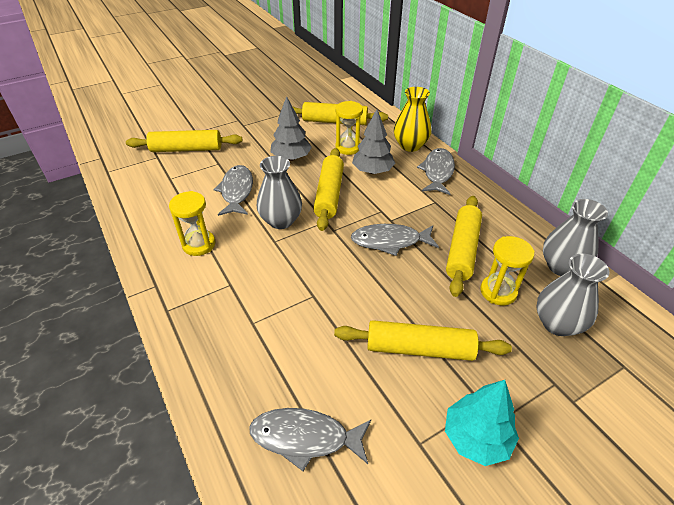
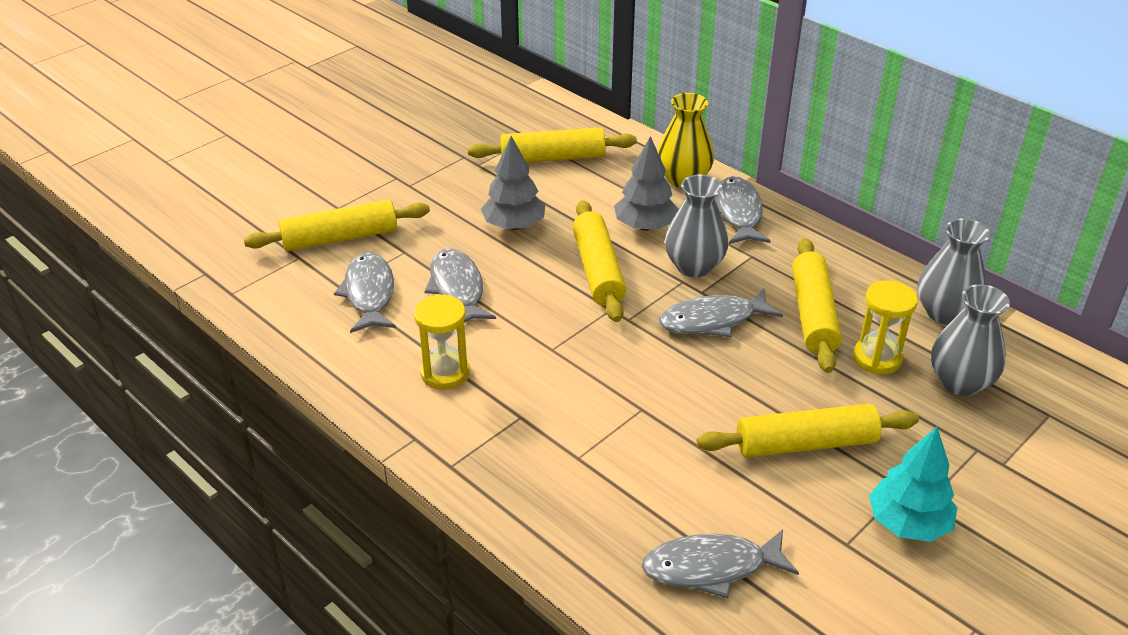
camera: 15 degrees left, 5 degrees down
grey vase [257,156,302,229] -> grey vase moved to [665,175,728,277]
yellow hourglass [335,101,363,155] -> none
none -> grey fish [334,252,396,333]

